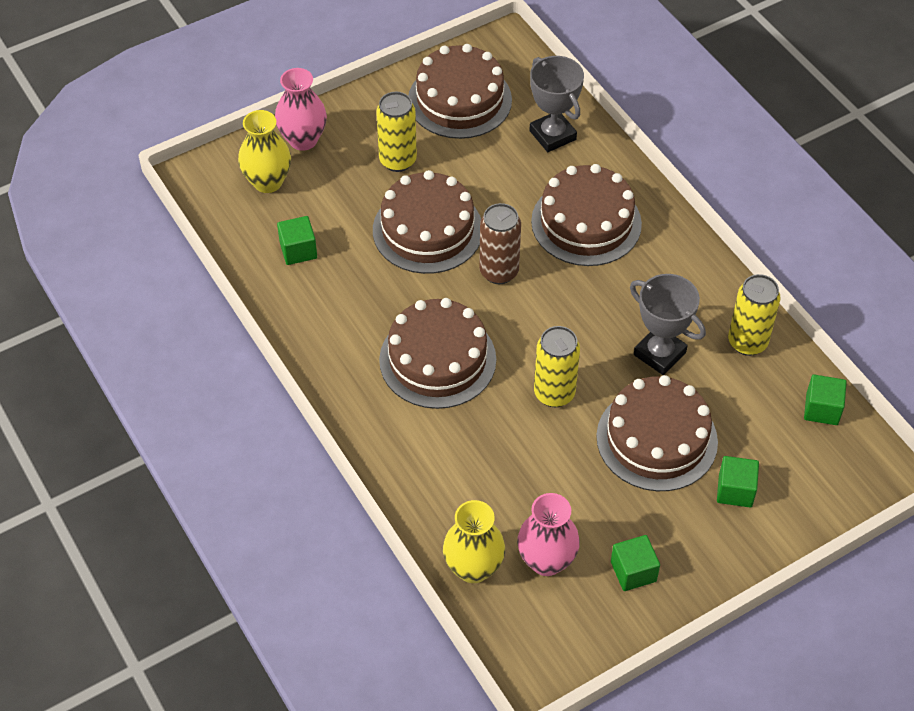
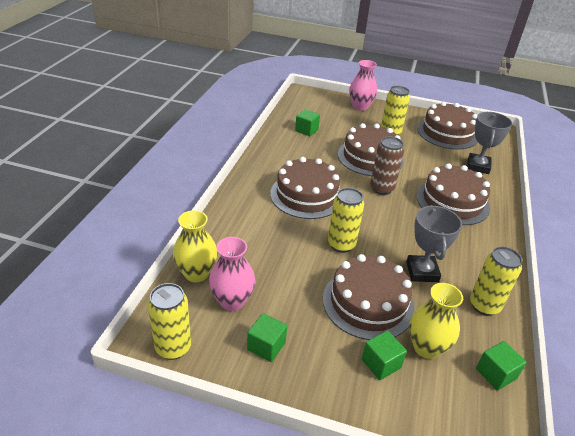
camera: 45 degrees right, 15 degrees down
yellow vase [238,110,291,193] -> yellow vase moved to [409,283,463,359]
none -> yellow can [148,283,191,360]

